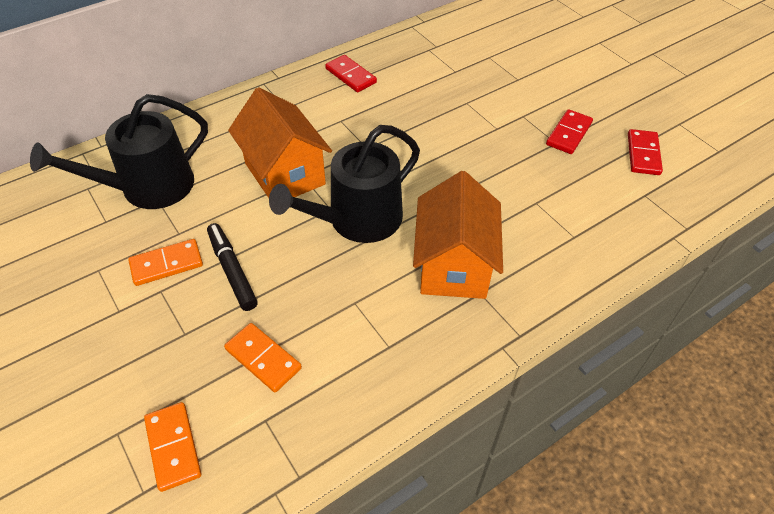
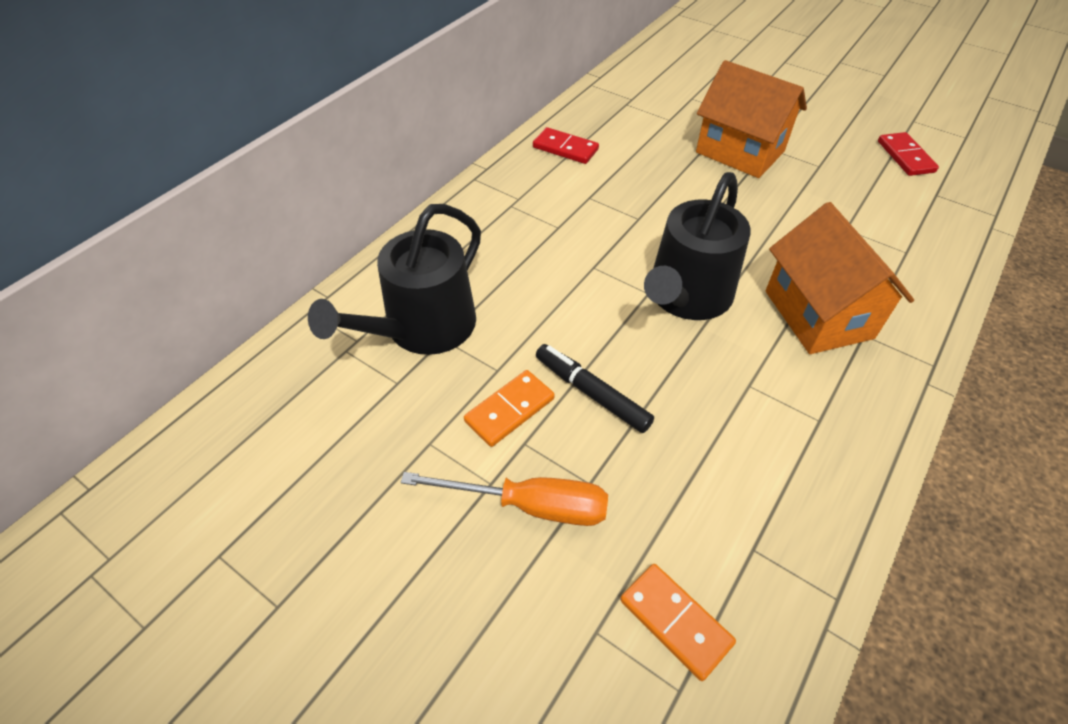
camera: 20 degrees left, 0 degrees up
orange domino [224,323,302,392] -> none
orange house [228,87,332,198] -> orange house moved to [696,60,807,178]
red domino [546,109,593,154] -> none
none -> orange screwdriver [401,472,608,526]

